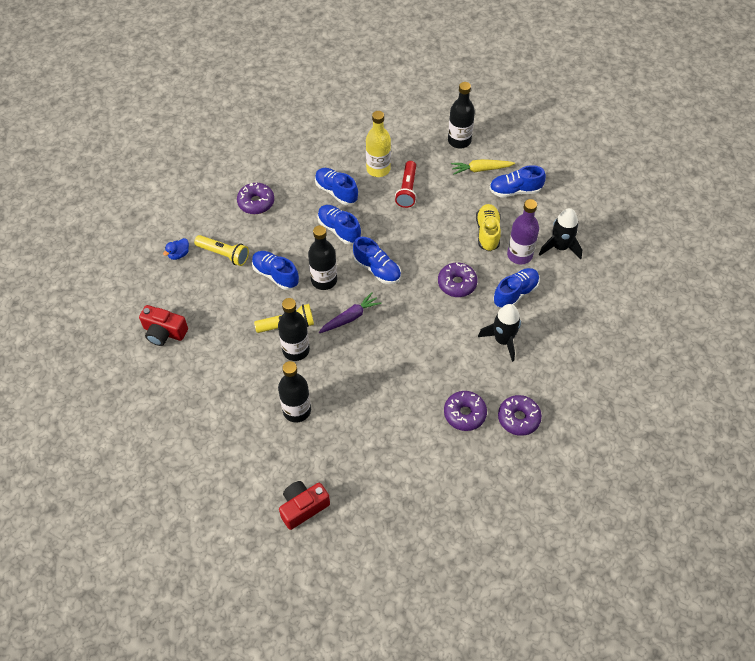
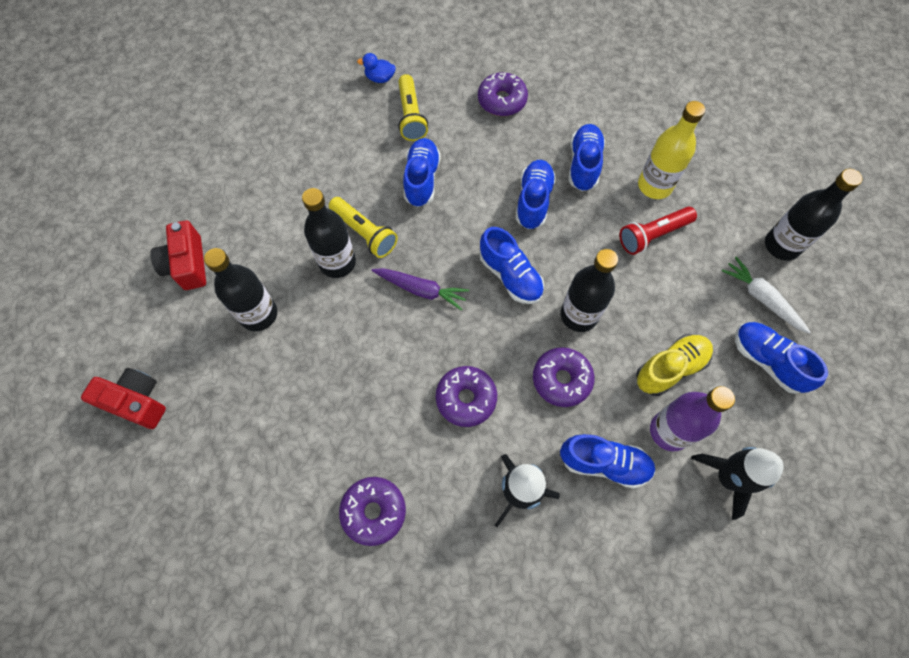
camera: 55 degrees right, 10 degrees up
red camera [139,305,188,346] -> red camera moved to [150,220,206,290]
black bottle [308,225,337,290] -> black bottle moved to [561,249,618,332]
blue shoe [353,237,401,284] -> blue shoe turned 45 degrees counterclockwise [480,227,544,304]
yellow carrot [451,159,515,175] -> white carrot [722,257,811,333]
purple donut [498,395,542,436] -> purple donut moved to [436,366,497,427]

